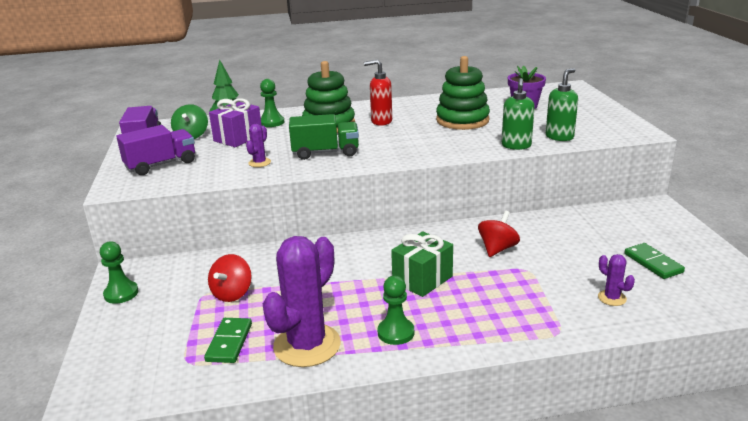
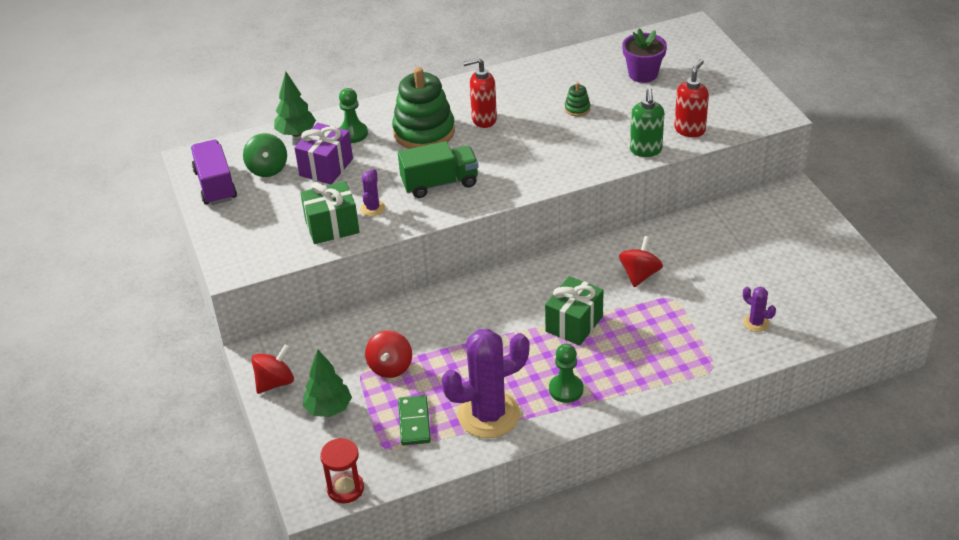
camera: 10 degrees left, 15 degrees up
green pawn [100,242,139,304] -> red spinning top [252,345,294,394]
purple truck [116,125,195,175] -> none
purple cactus [263,236,341,367] -> purple cactus turned 45 degrees clockwise [441,329,530,438]
green stacking toy [436,56,490,130] -> green stacking toy [565,82,590,116], size x0.42
green soap dispenser [546,68,578,141] -> red soap dispenser [674,59,709,137]
green domino [625,243,685,279] -> none
none -> green gift [300,181,360,244]
none -> green tree [303,350,352,417]
none -> red hourglass [320,438,364,503]

